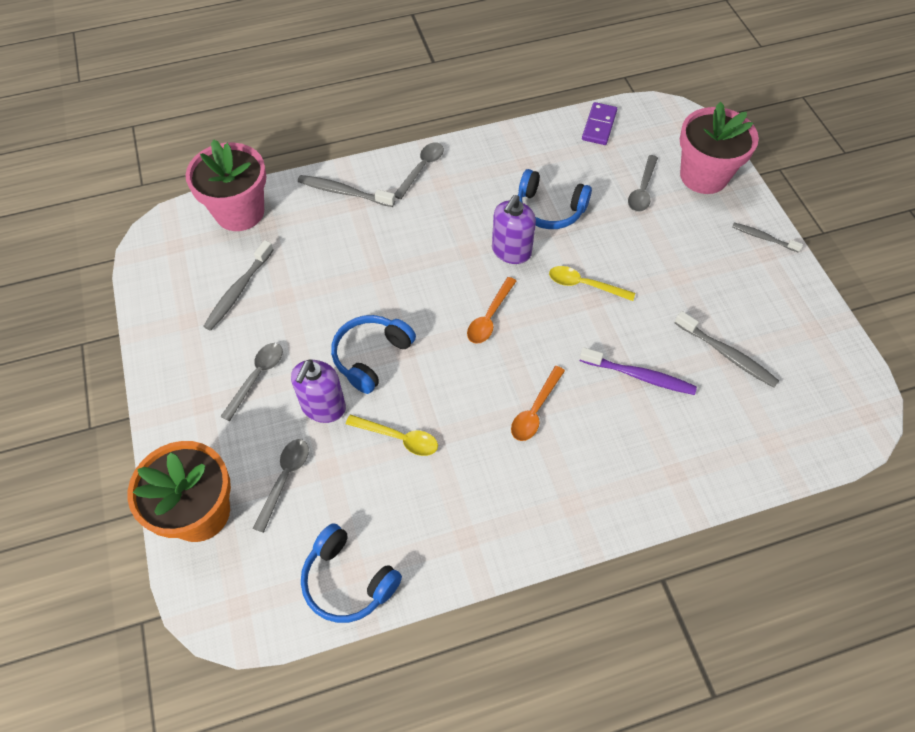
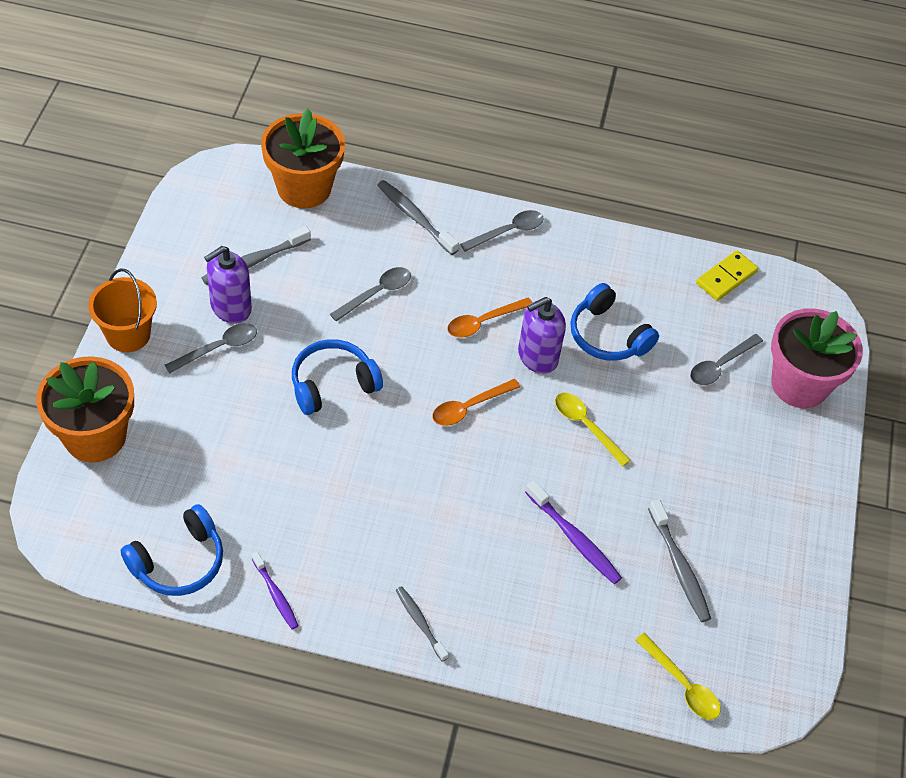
camera: 25 degrees right, 5 degrees down
pink flower pot [186,139,266,231] -> orange flower pot [261,109,345,208]
grey spoon [253,439,309,533] -> grey spoon moved to [330,267,411,322]
purple soap dispenser [291,359,346,423] -> purple soap dispenser moved to [204,246,252,324]
blue headphones [301,523,402,623] -> blue headphones turned 105 degrees counterclockwise [121,504,223,596]
yellow spoon [346,414,438,456] -> yellow spoon moved to [635,633,721,720]
orange spoon [511,366,565,441] -> orange spoon moved to [447,297,532,338]
purple domino [582,102,617,145] -> yellow domino [696,251,758,301]
grey toothbrush [732,223,803,253] -> grey toothbrush moved to [396,586,449,662]
none -> orange bucket [88,268,157,352]
none -> purple toothbrush [252,552,298,630]

